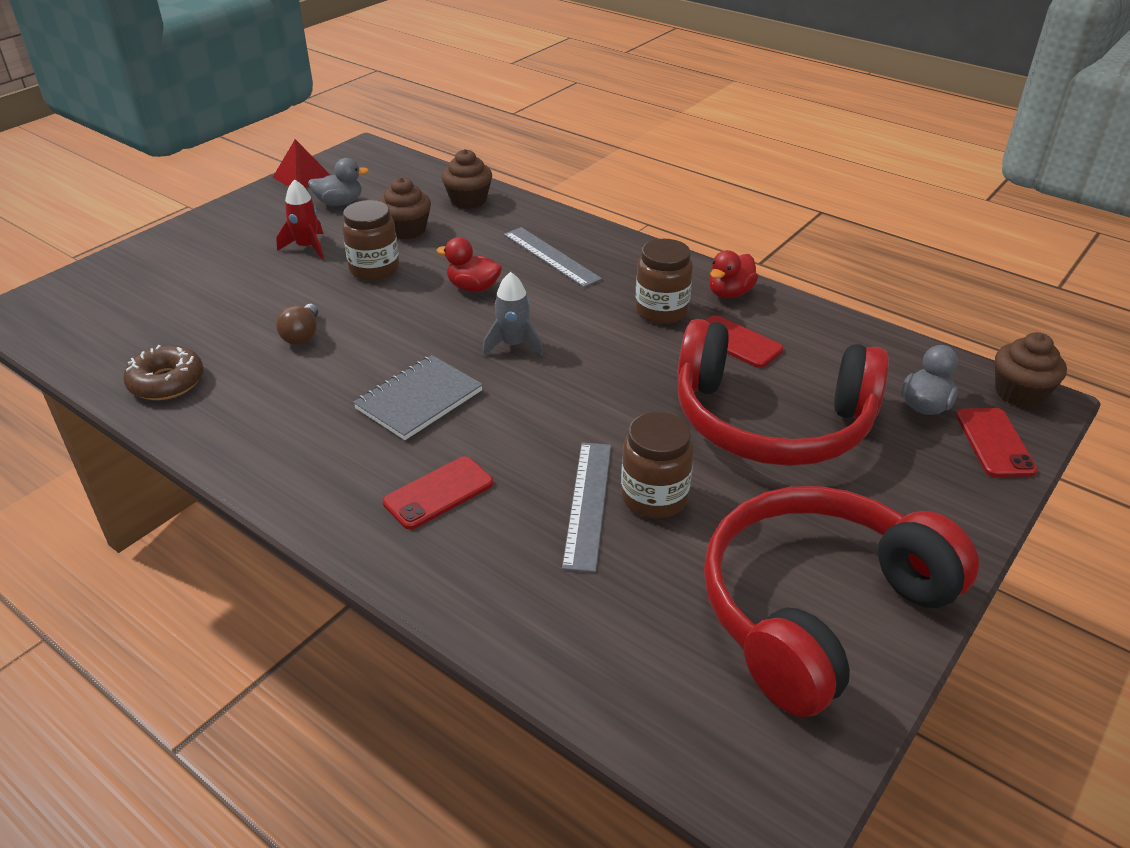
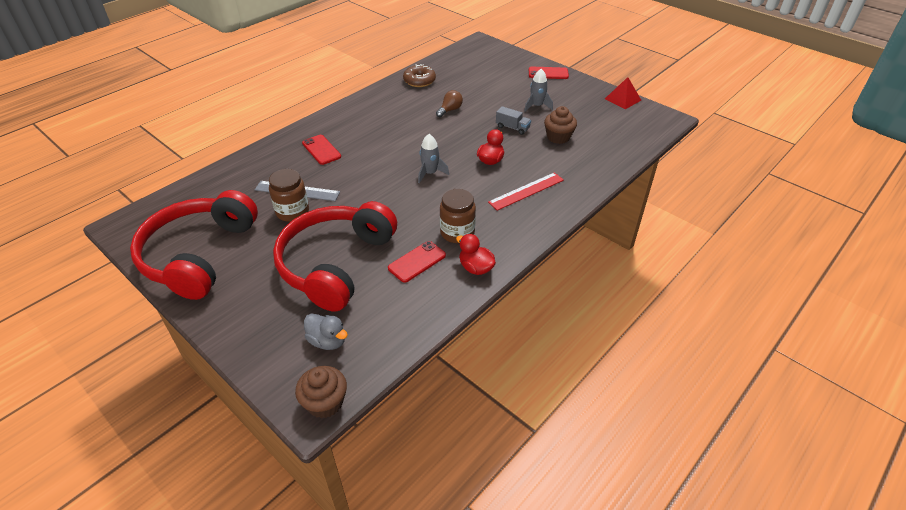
camera: 95 degrees right, 5 degrees up
red rocket [276,179,324,259] -> grey rocket [524,69,553,112]
brown light bulb [276,304,318,345] -> brown light bulb turned 120 degrees clockwise [436,90,463,117]
grey duck [308,158,369,206] -> none
brown jar [342,200,399,281] -> grey truck [496,106,531,135]
grey notebook [353,355,483,440] -> none
brown cupcake [442,149,492,209] -> none
grey ruler [504,227,602,288] -> red ruler [488,172,564,211]
red headphones [704,486,979,717] -> red headphones turned 135 degrees counterclockwise [130,190,258,300]
red phone [956,408,1038,477] -> red phone moved to [529,67,569,79]

